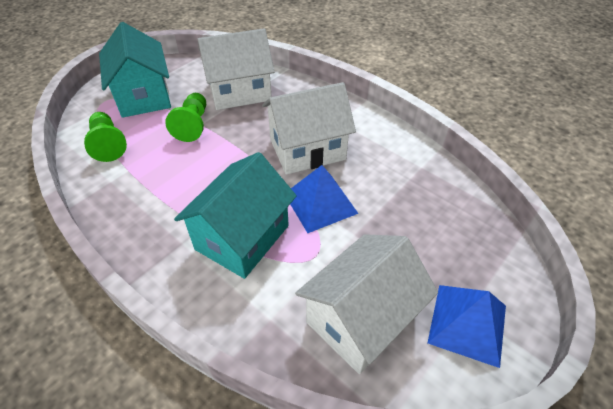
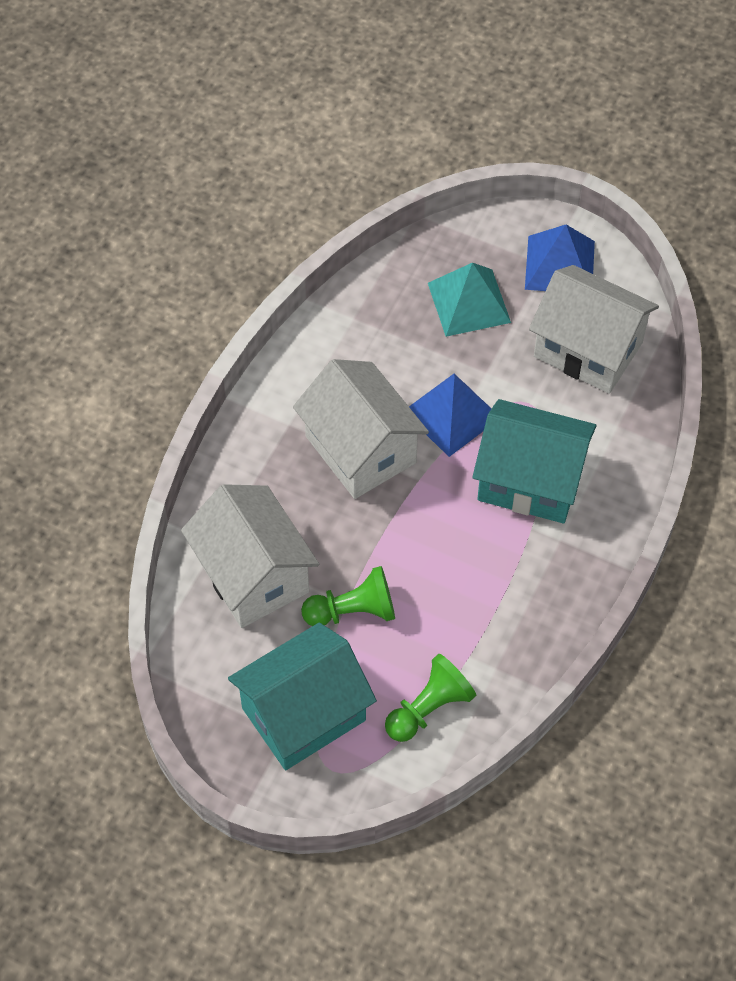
camera: 105 degrees left, 10 degrees up
none -> turquoise pyramid [428,263,511,337]

